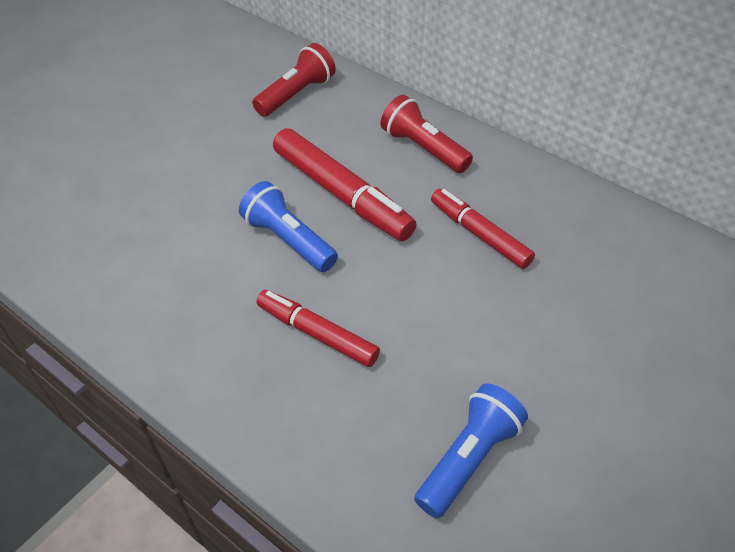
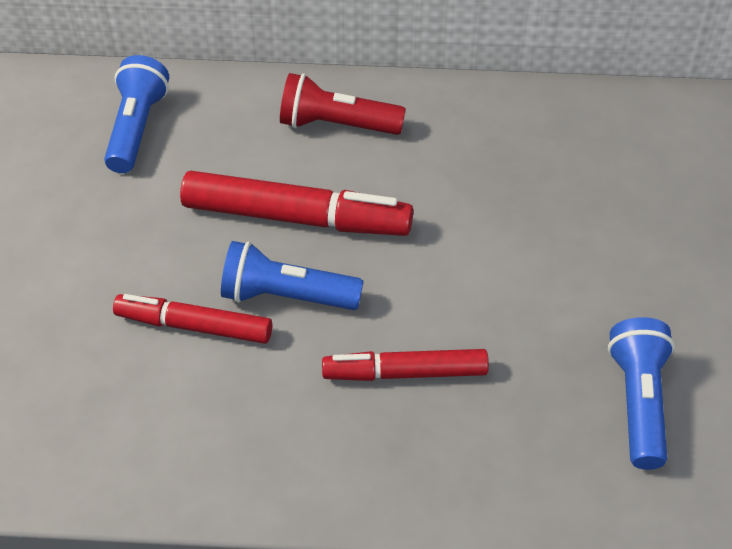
camera: 35 degrees left, 0 degrees up
red flashlight [252,43,336,117] -> blue flashlight [104,55,169,173]
red marker [431,189,535,269] -> red marker moved to [113,294,272,344]

